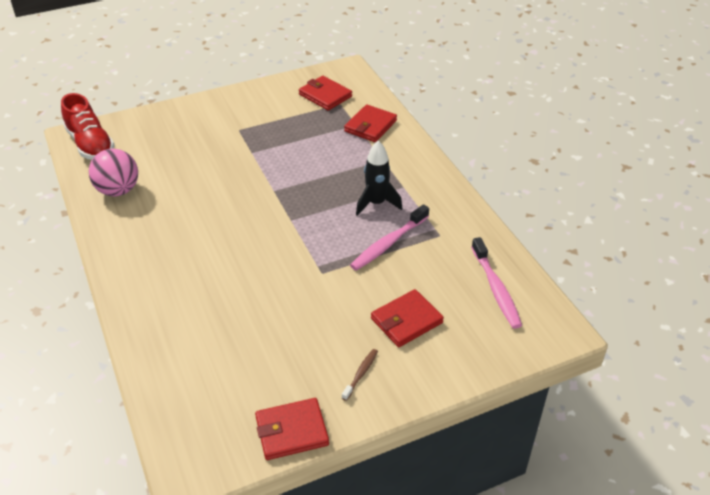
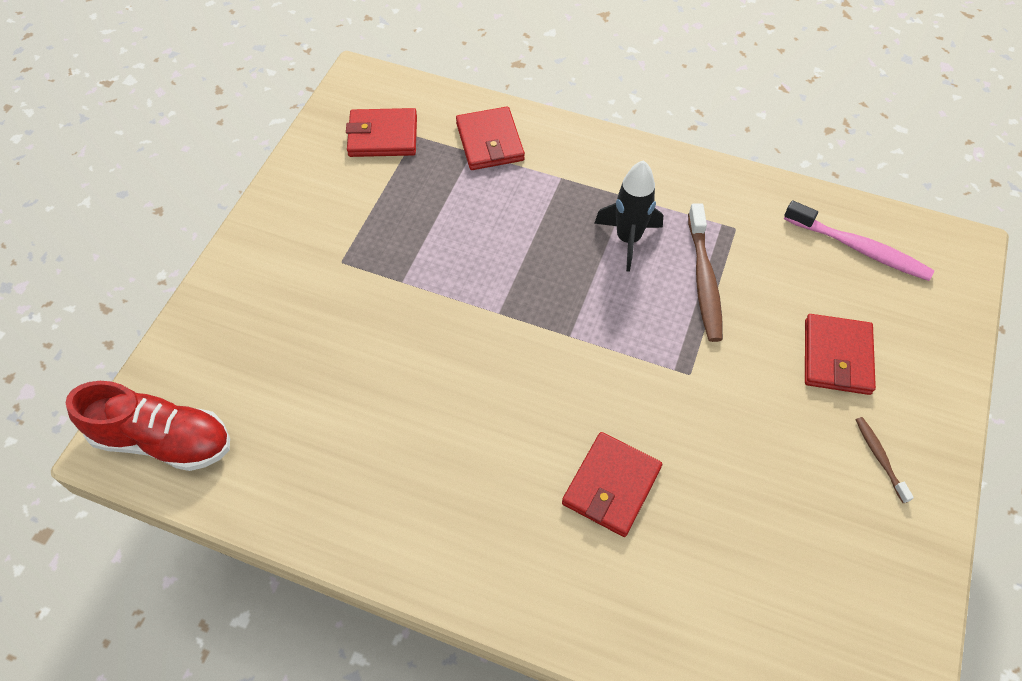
camera: 45 degrees left, 15 degrees up
pink ball [89,149,138,196] -> none
red wallet [255,398,329,460] -> red wallet moved to [562,432,662,537]
pink toothbrush [350,204,429,271] -> brown toothbrush [688,203,723,342]

